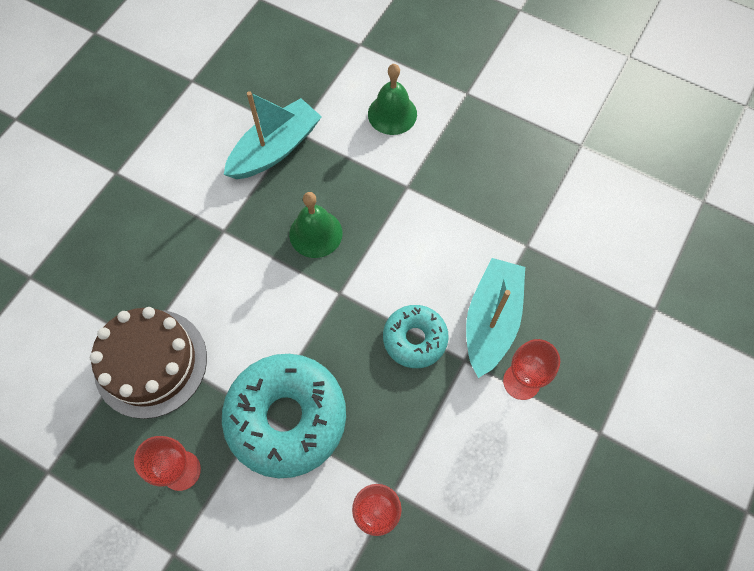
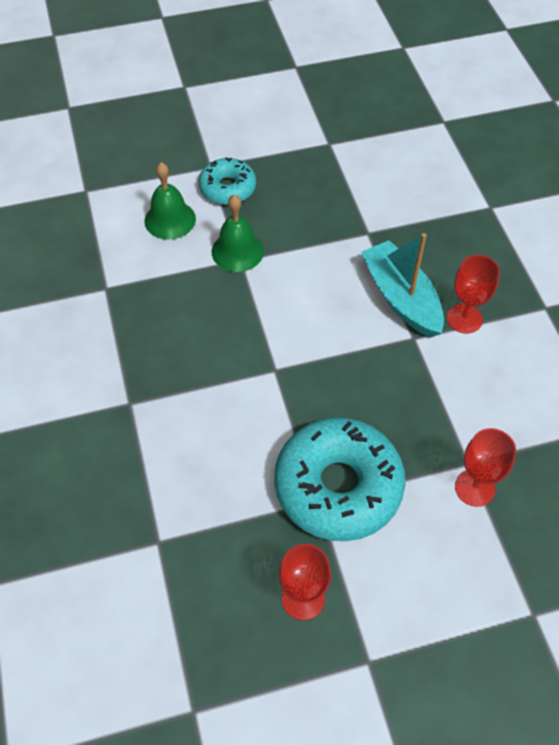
camera: 45 degrees left, 10 degrees down
brown cake [90,307,207,419] -> none
turquoise boat [224,91,322,179] -> none
green bell [289,192,343,258] -> green bell moved to [212,195,264,272]
turquoise donut [383,305,449,368] -> turquoise donut moved to [199,157,256,205]

